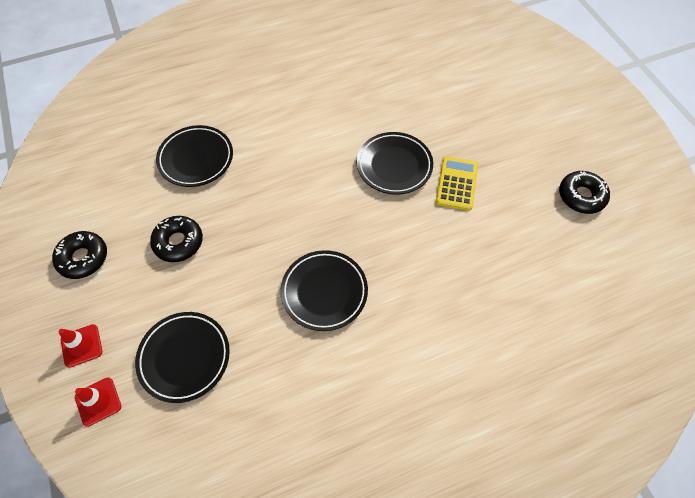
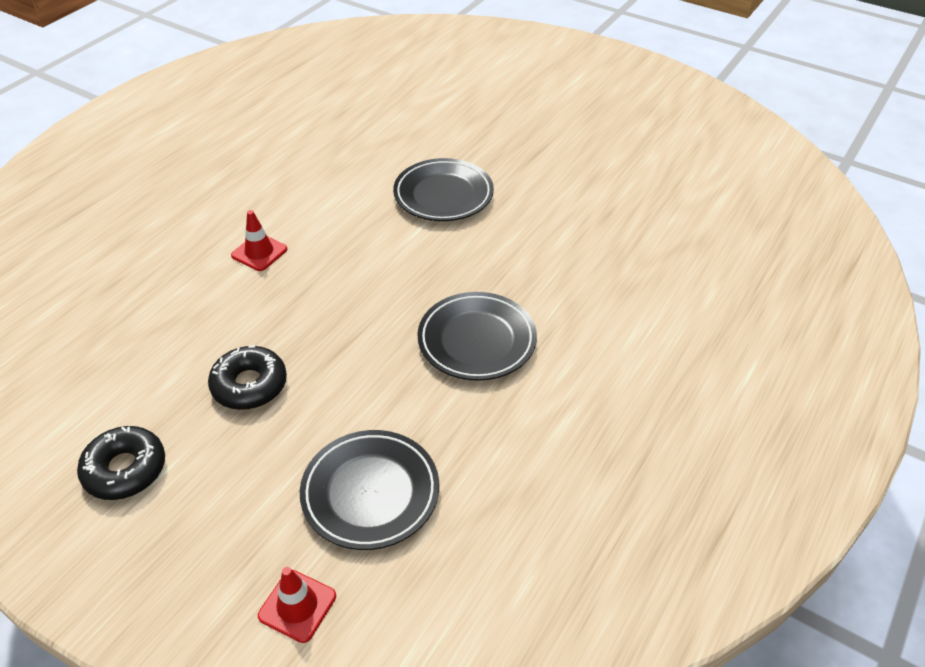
camera: 35 degrees left, 15 degrees down
red traffic cone [58,324,102,368] -> red traffic cone moved to [231,210,287,271]
black plate [156,125,233,187] -> none
yellow calculator [436,156,478,211] -> none
black donut [559,171,610,214] -> none

